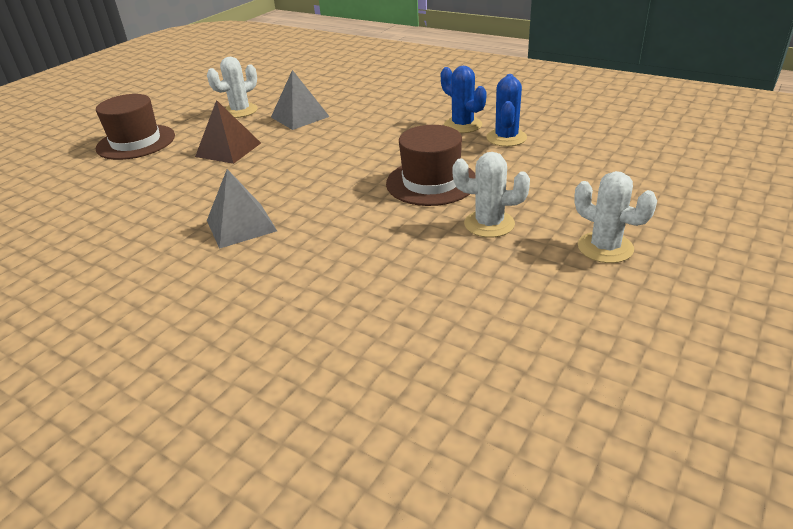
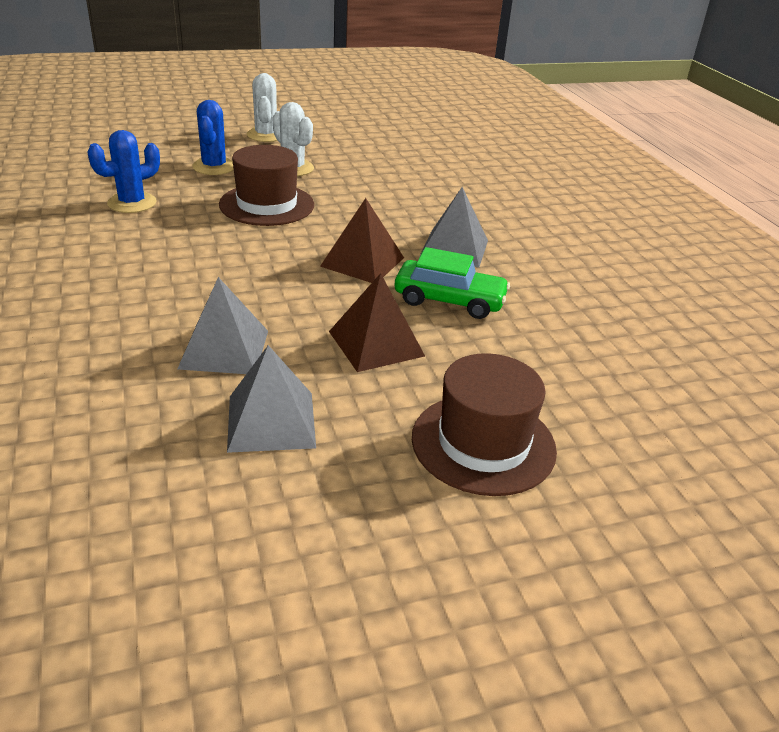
camera: 145 degrees left, 0 degrees up
white cactus [207,57,258,118] -> grey pyramid [227,345,316,453]
blue cactus [441,66,487,133] -> blue cactus moved to [192,100,234,175]
none -> brown pyramid [320,198,404,283]
none -> green car [395,247,510,319]

